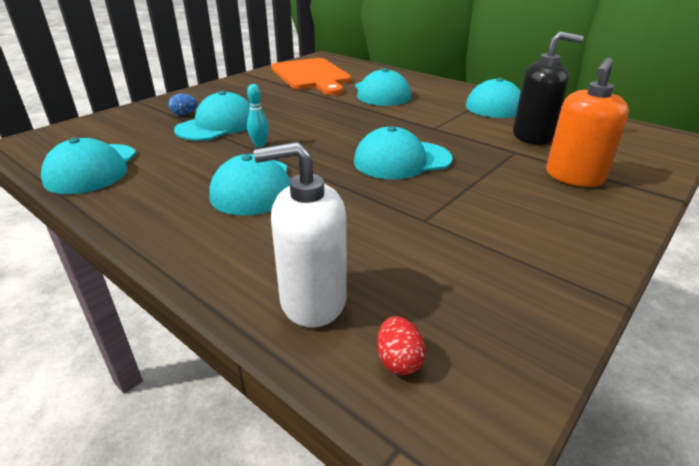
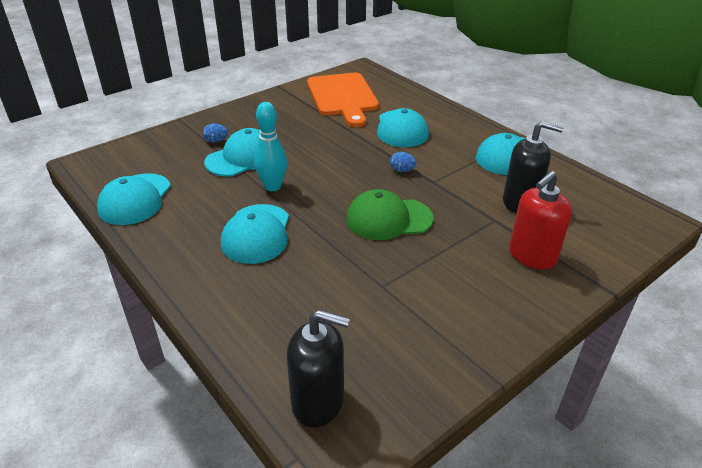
camera: 10 degrees right, 5 degrees up
turquoise bowling pin [247,84,269,147] -> turquoise bowling pin [254,102,287,191], size x1.74
white soap dispenser [254,142,347,328] -> none
turquoise cap [354,126,452,180] -> green cap [346,189,433,240]
red egg [377,316,426,375] -> black soap dispenser [287,310,350,428]
orange soap dispenser [546,57,629,187] -> red soap dispenser [509,171,572,270]
none -> blue egg [390,152,416,172]

